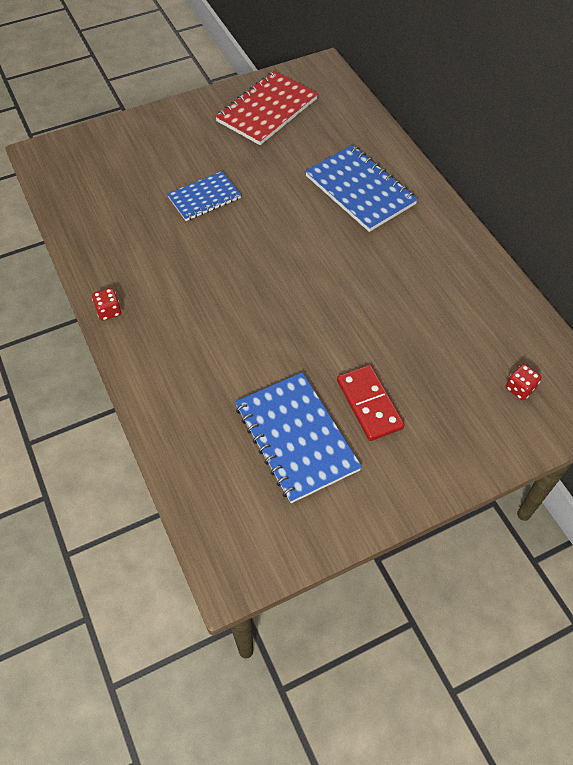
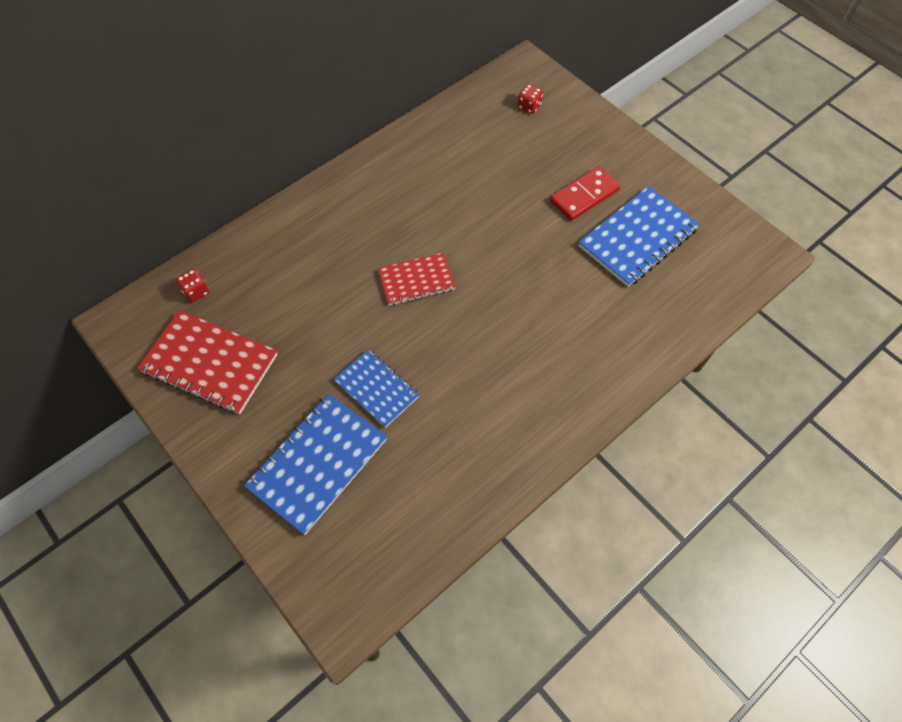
camera: 105 degrees left, 5 degrees up
red dice [92,288,121,321] -> red dice moved to [176,269,209,303]
blue notebook [305,145,418,232] -> blue notebook moved to [244,394,387,535]
none -> red notebook [378,253,456,306]

